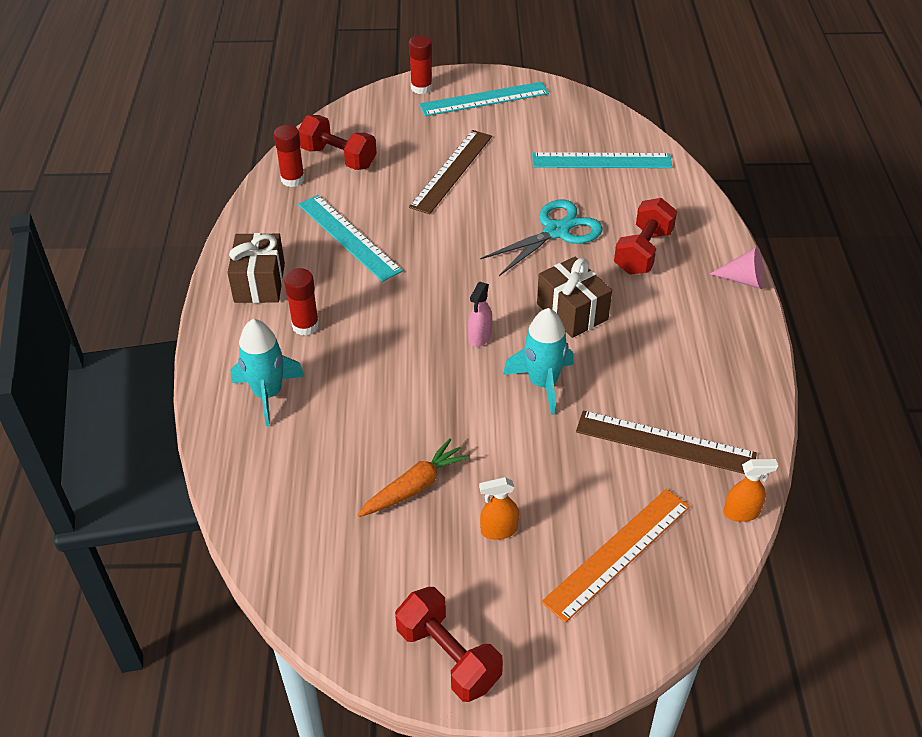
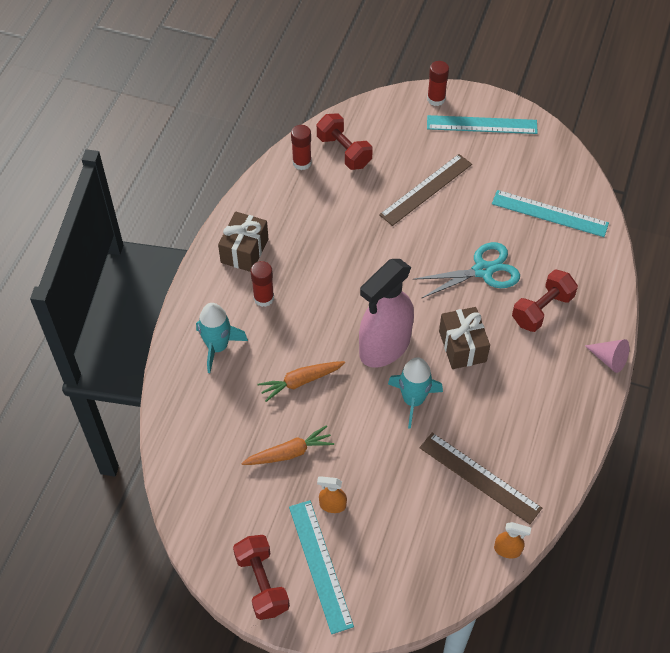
camera: 20 degrees right, 10 degrees up
turquoise ruler [298,195,403,282] -> turquoise ruler moved to [289,500,354,634]
pink spray bottle [468,282,492,347] -> pink spray bottle [359,259,414,367], size x2.50
orange ruler [541,489,690,623] -> none
none -> orange carrot [258,361,345,402]

